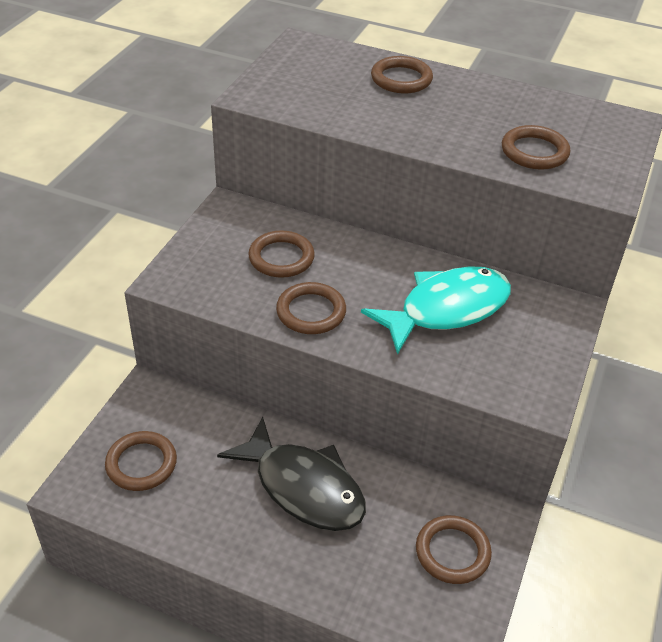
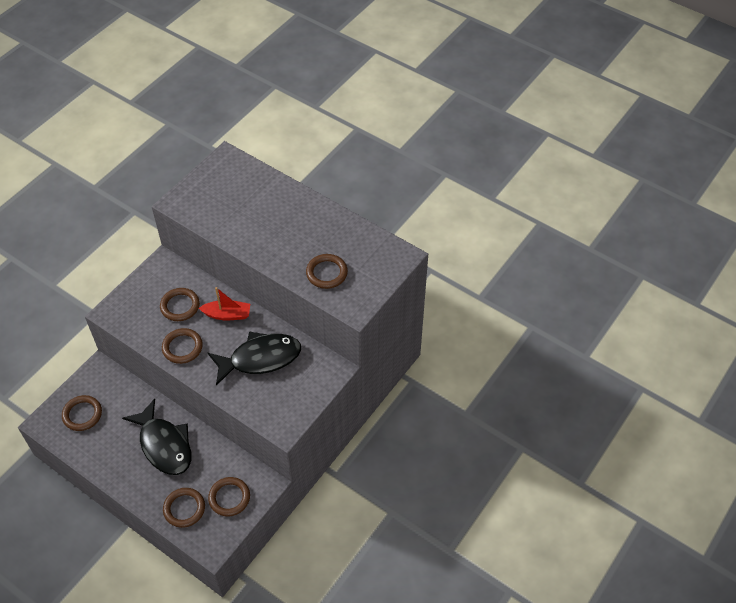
camera: 15 degrees right, 10 degrees up
turquoise fish [361,266,511,355] -> black fish [208,331,301,386]
brown ring [371,56,433,93] -> brown ring moved to [163,488,205,528]
none -> red boat [199,287,250,320]

